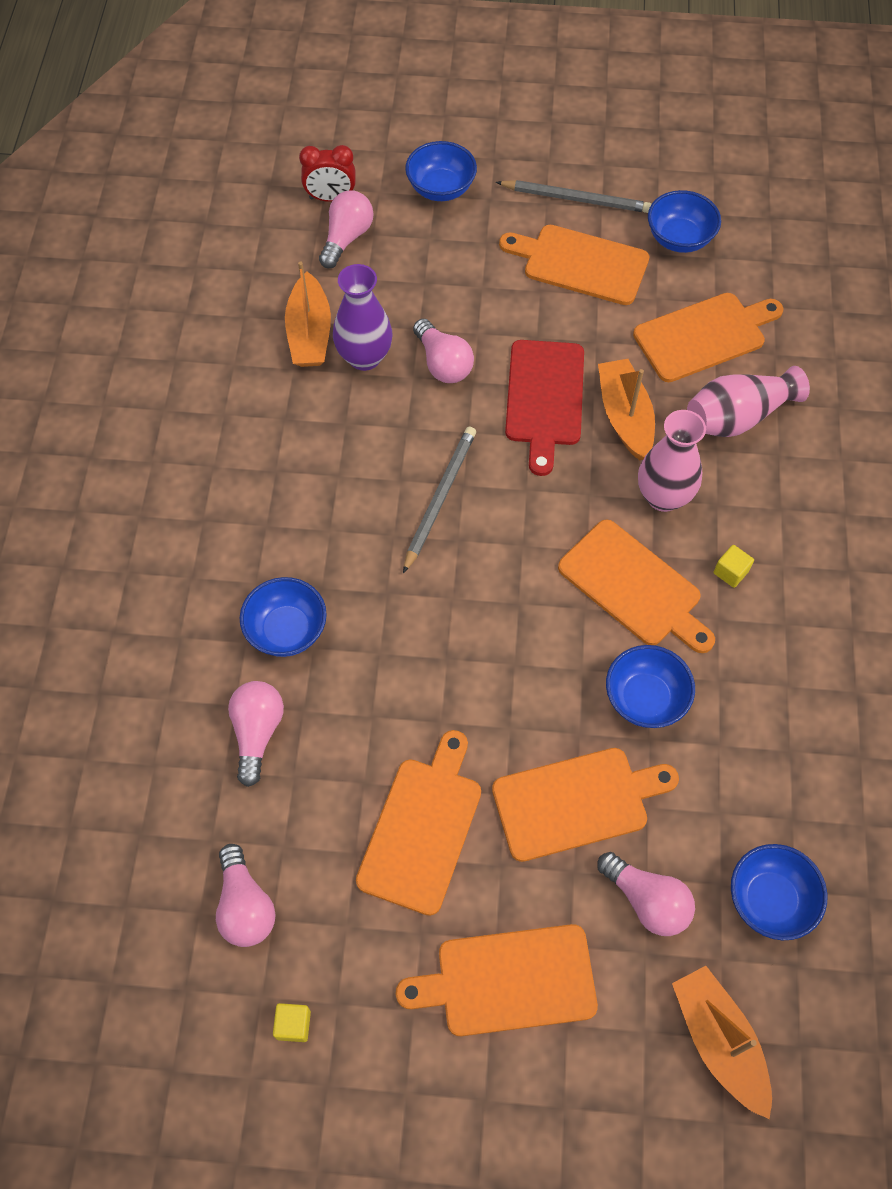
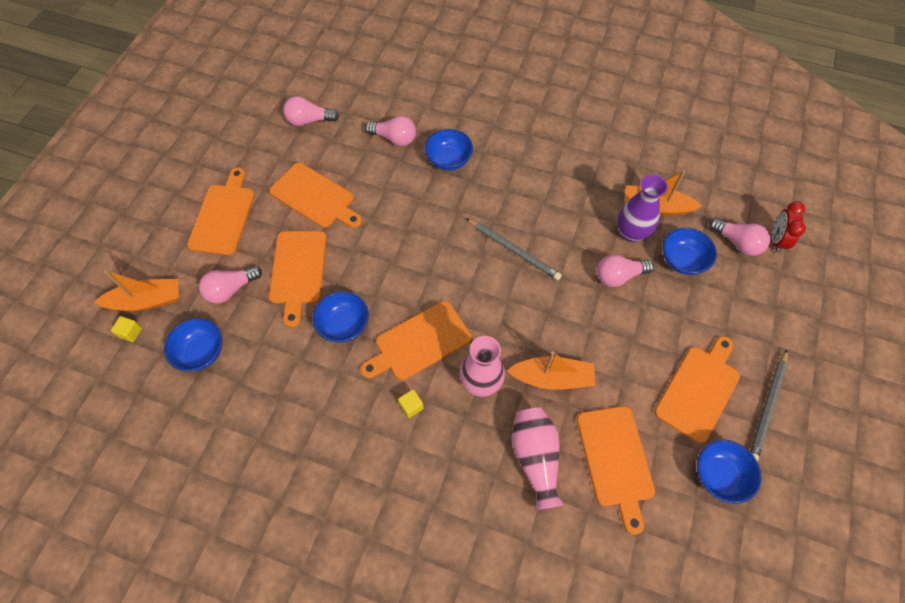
camera: 105 degrees right, 0 degrees up
yellow cube [273,1003,311,1042] -> yellow cube moved to [111,316,142,342]
blue bowl [405,141,477,201] -> blue bowl moved to [663,227,717,275]
red cutting board [505,340,584,476] -> none

